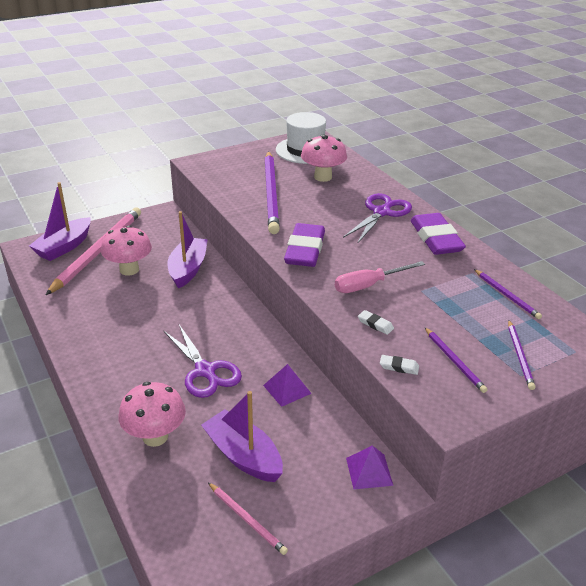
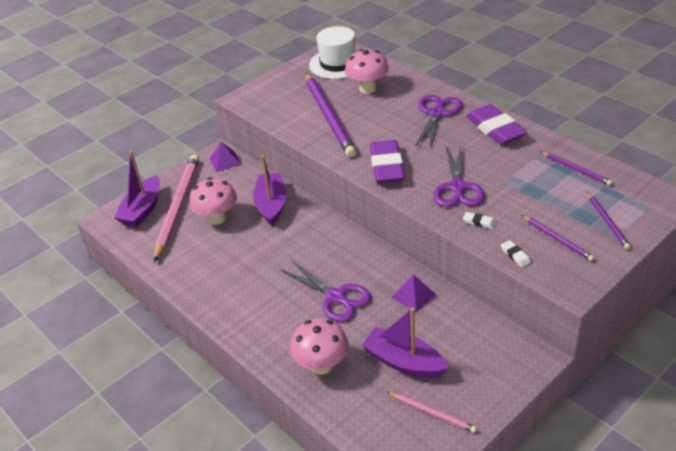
camera: 10 degrees left, 5 degrees up
pink screwdriver [335,261,425,293] -> purple scissors [433,146,485,207]
purple pyramid [346,446,393,489] -> purple pyramid moved to [210,142,241,172]
white eraser [380,355,419,375] -> white eraser turned 60 degrees clockwise [501,240,531,267]

